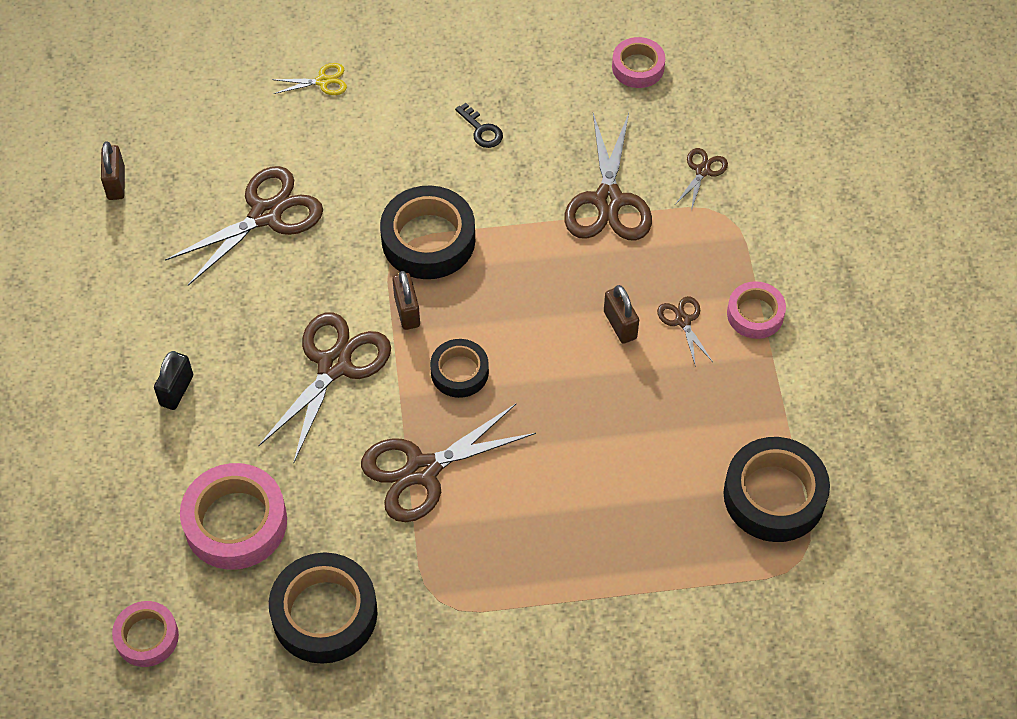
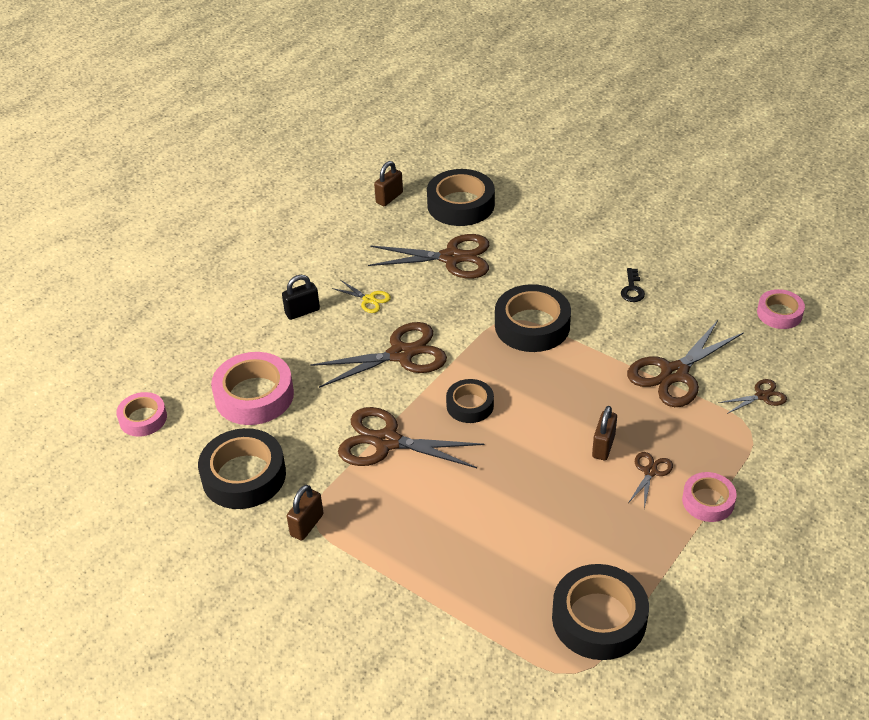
camera: 45 degrees right, 15 degrees down
yellow scissors [272,63,347,95] -> yellow scissors moved to [332,280,391,313]
brown padlock [392,271,420,330] -> brown padlock moved to [287,485,324,541]
none -> black tape [427,169,495,226]

